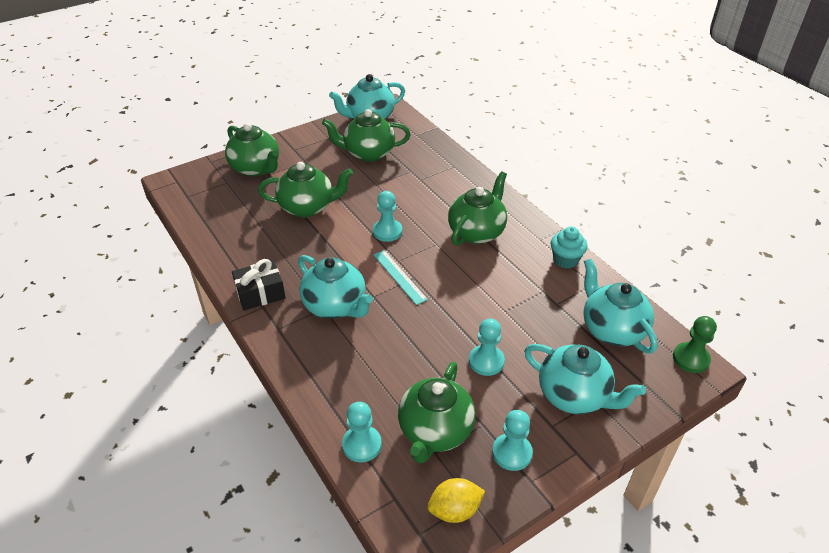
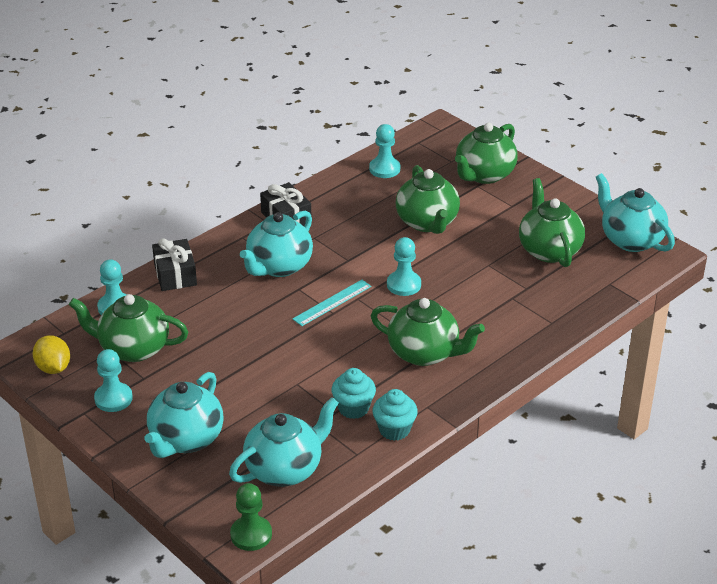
camera: 80 degrees right, 5 degrees down
turquoise pawn [469,318,505,376] -> turquoise pawn moved to [369,124,400,178]
none -> black gift [152,238,197,291]
none -> turquoise cupcake [331,368,376,419]

